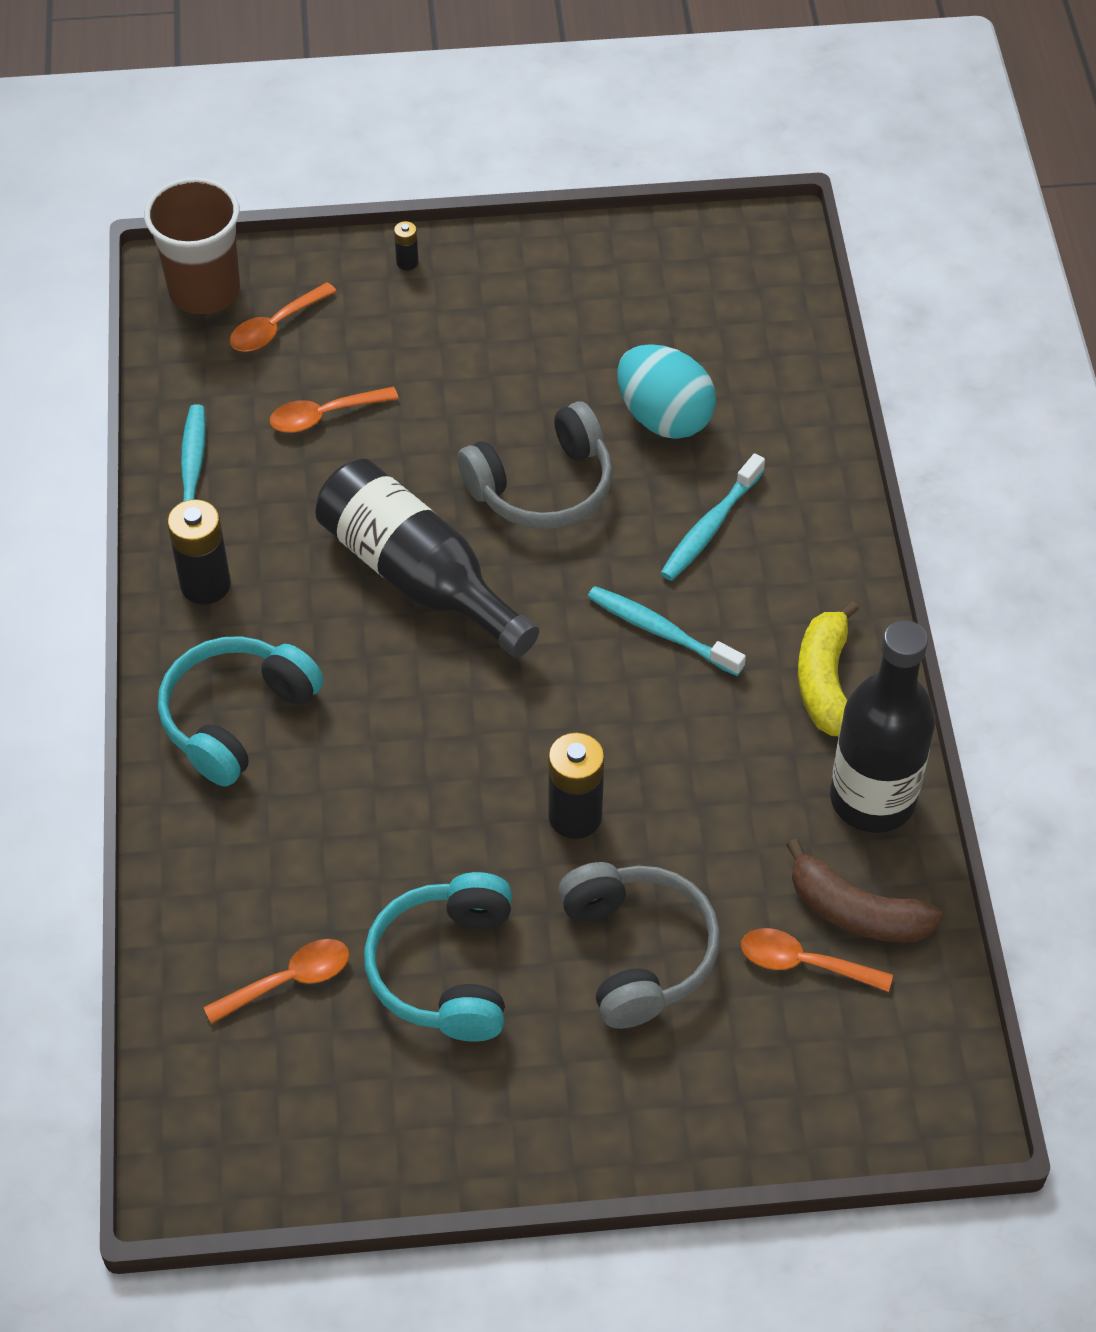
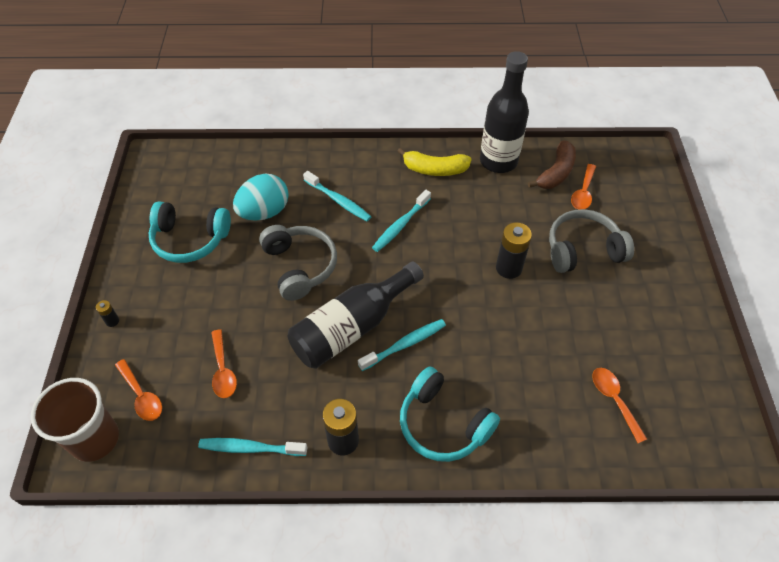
camera: 85 degrees left, 0 degrees up
turquoise headphones [364,872,512,1042] -> turquoise headphones moved to [149,201,231,263]
none -> turquoise toothbrush [358,319,446,371]

